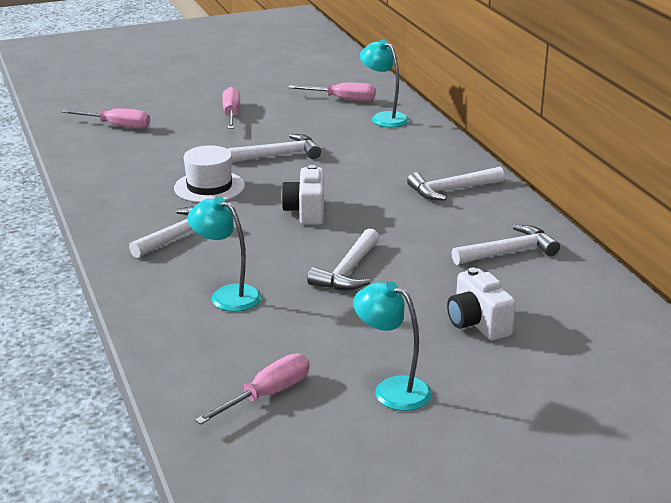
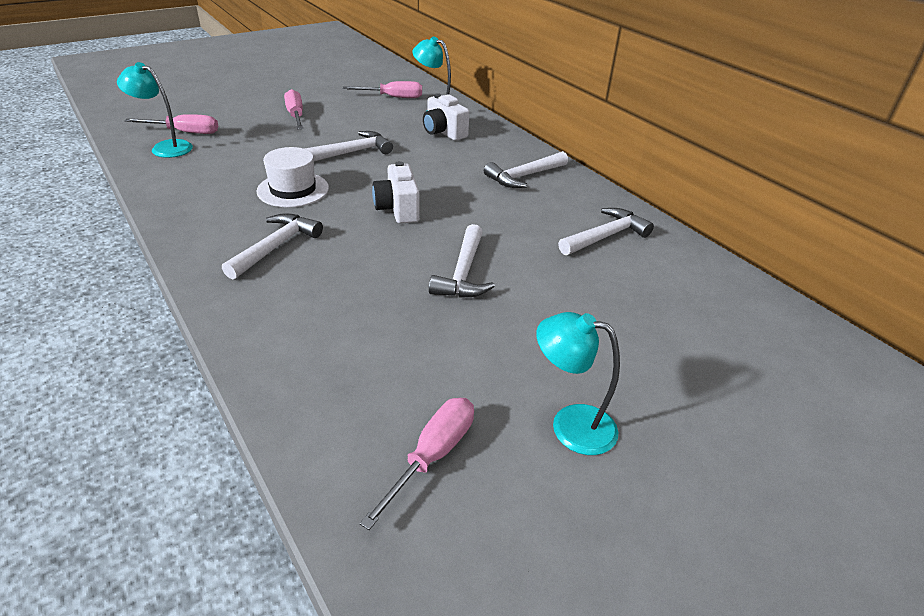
camera: 15 degrees left, 10 degrees up
turquoise lamp [188,197,261,312] -> turquoise lamp moved to [117,62,193,158]
white camera [447,267,516,341] -> white camera moved to [423,93,470,141]

